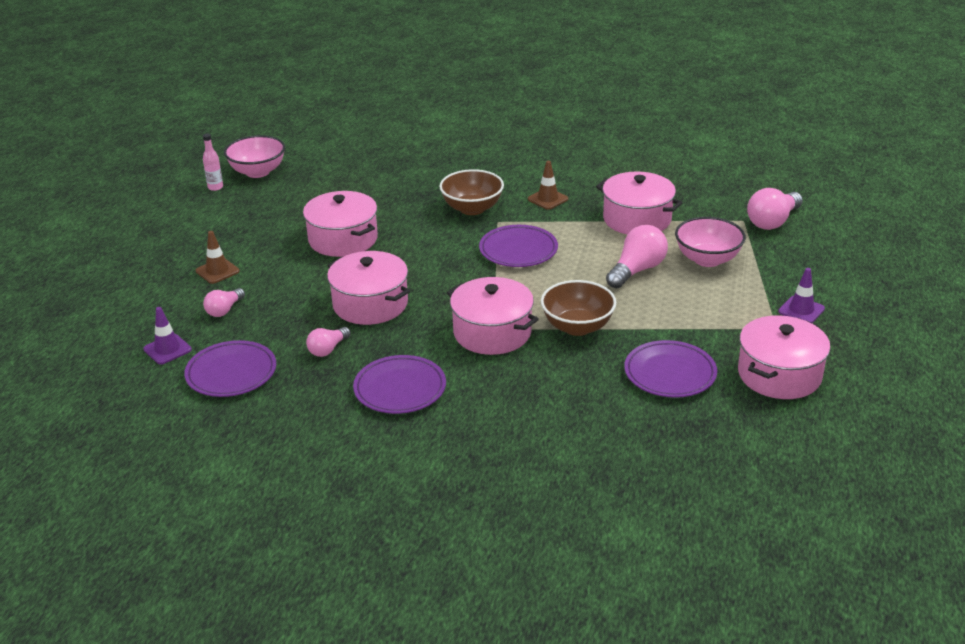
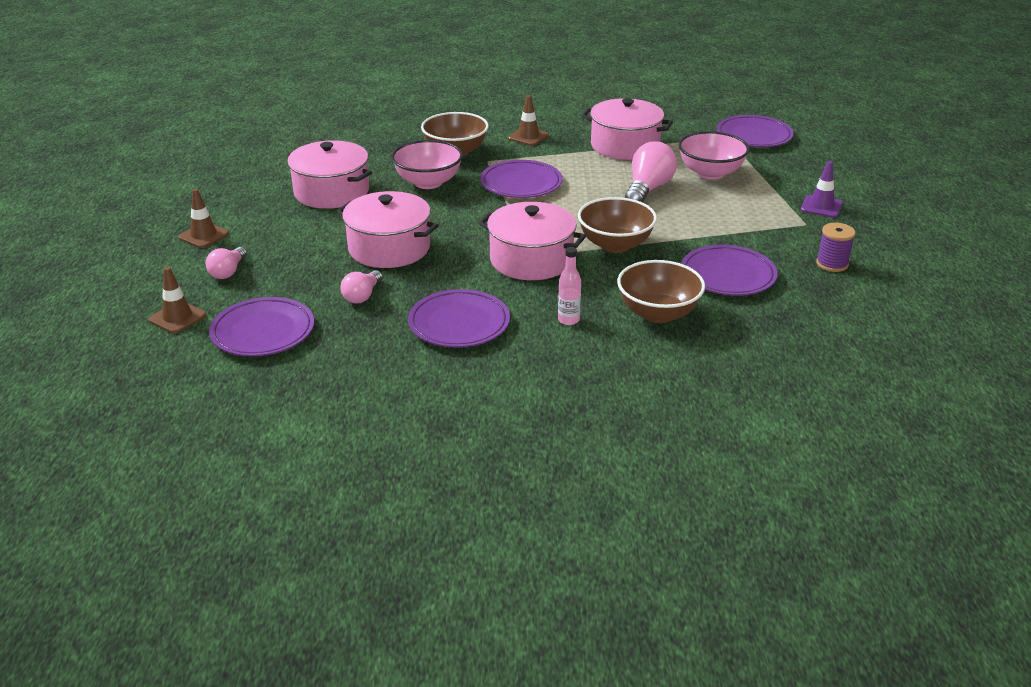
camera: 15 degrees left, 0 degrees up
purple traffic cone [143,307,192,365] -> brown traffic cone [149,267,206,334]
pink bottle [203,134,223,191] -> pink bottle moved to [558,247,581,325]
pink bowl [224,135,285,178] -> pink bowl moved to [391,140,463,189]
pink pot [738,315,830,399] -> purple spool [816,223,855,272]
pink light bulb [747,188,803,230] -> purple plate [717,115,794,147]
none -> brown bowl [617,260,705,323]

